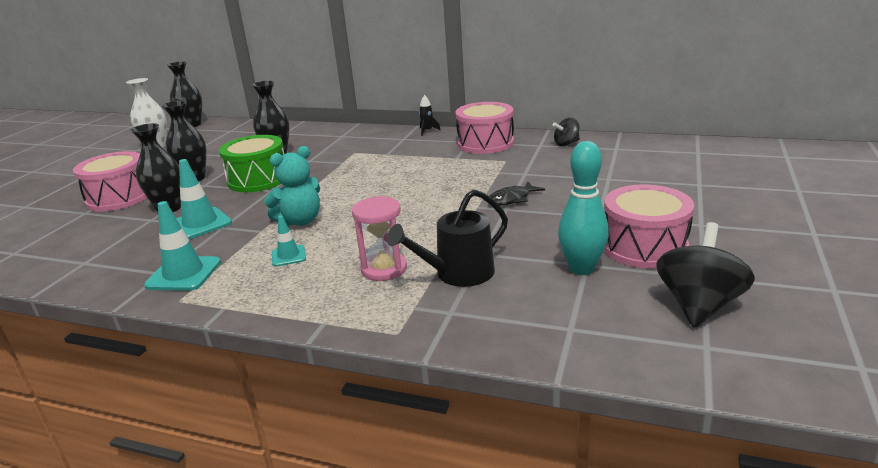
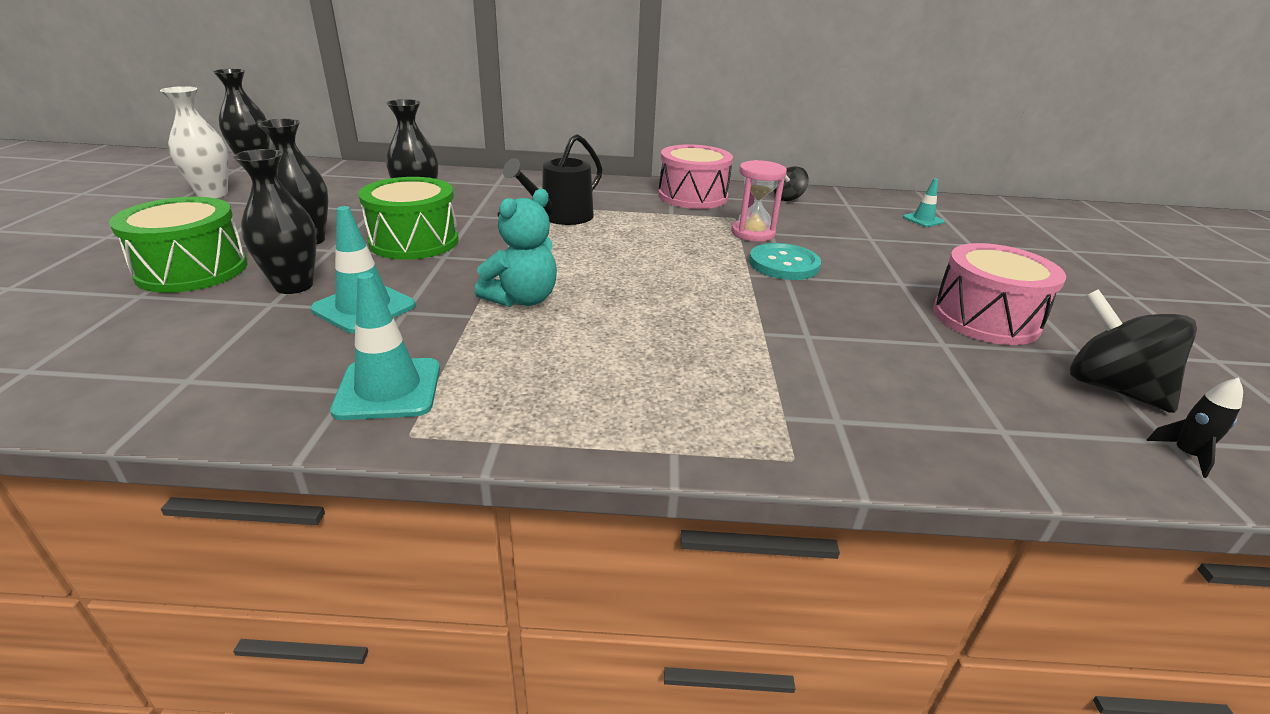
camera: 20 degrees left, 5 degrees up
pink drum [73,151,147,211] -> green drum [109,197,247,293]
turquoise traffic cone [272,216,306,267] -> turquoise traffic cone moved to [903,178,945,227]
pink hourglass [352,196,407,281] -> pink hourglass moved to [731,160,787,242]
black watering can [387,189,508,287] -> black watering can moved to [503,134,603,225]
black rocket [419,95,440,136] -> black rocket moved to [1146,377,1243,478]
black fish [489,182,545,206] -> turquoise button [749,243,821,280]
turquoise bowling pin [558,141,609,275] -> none
black spinning top [656,222,755,328] -> black spinning top turned 45 degrees counterclockwise [1070,289,1197,413]

